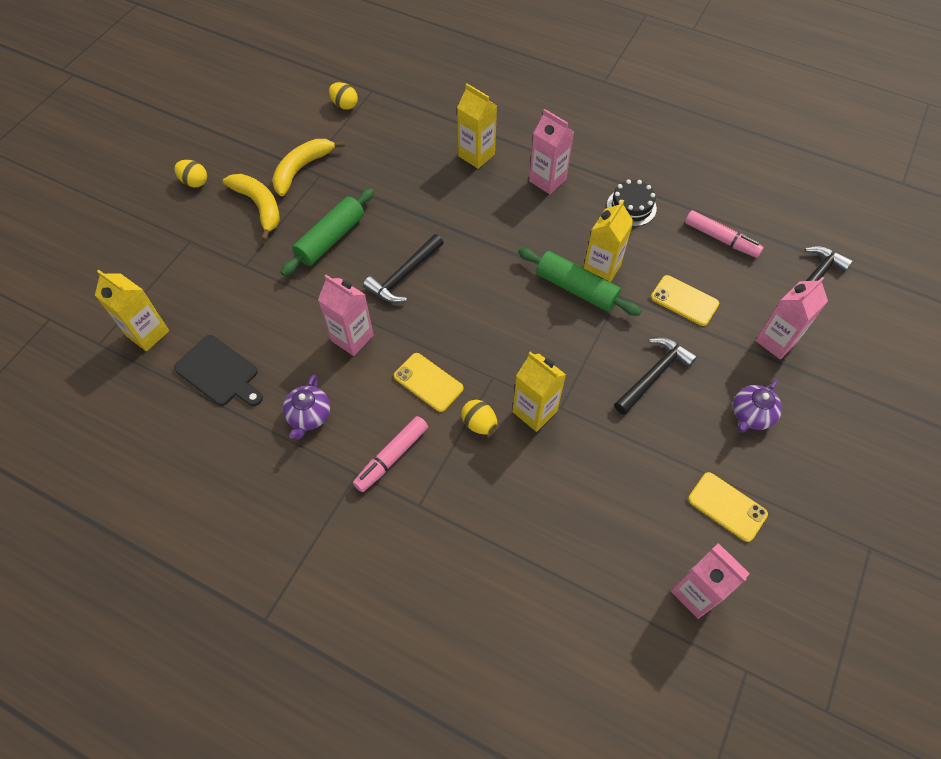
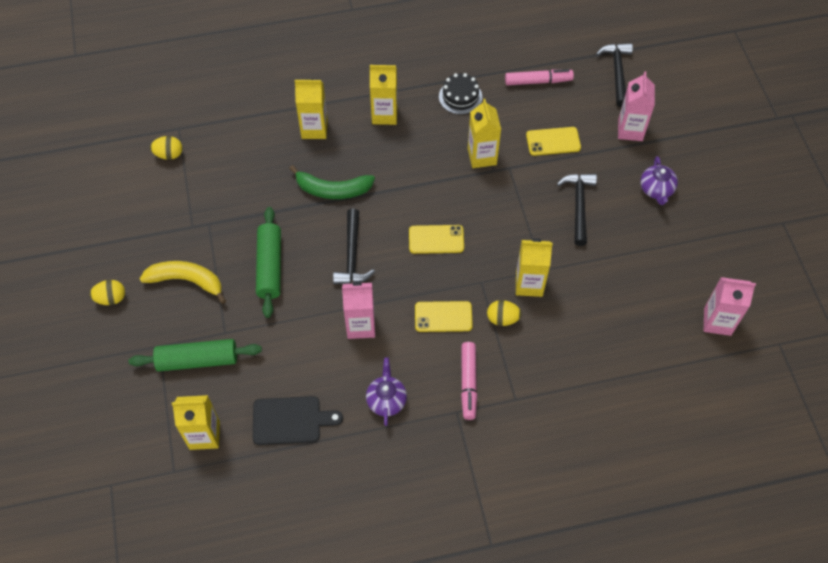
camera: 40 degrees left, 0 degrees up
yellow banana [272,139,345,196] -> none
purple teapot [283,374,330,439] -> purple teapot turned 150 degrees counterclockwise [366,357,407,426]
green rolling pin [518,248,641,316] -> green rolling pin moved to [129,339,262,371]
pink carton [529,109,574,194] -> yellow carton [370,65,397,125]
yellow phone [688,472,768,542] -> yellow phone moved to [409,225,464,254]
none -> green banana [289,165,375,199]

